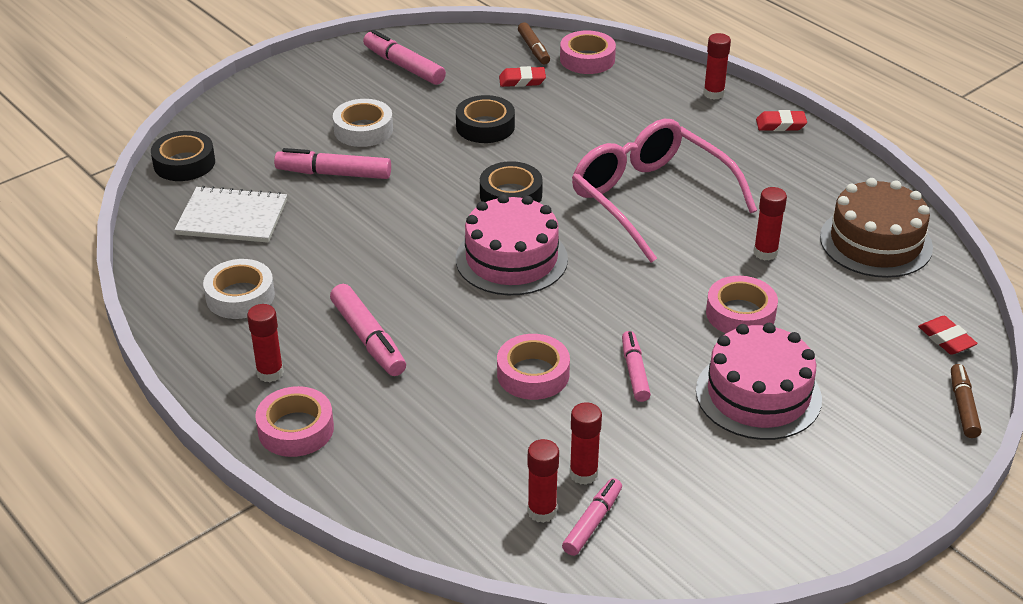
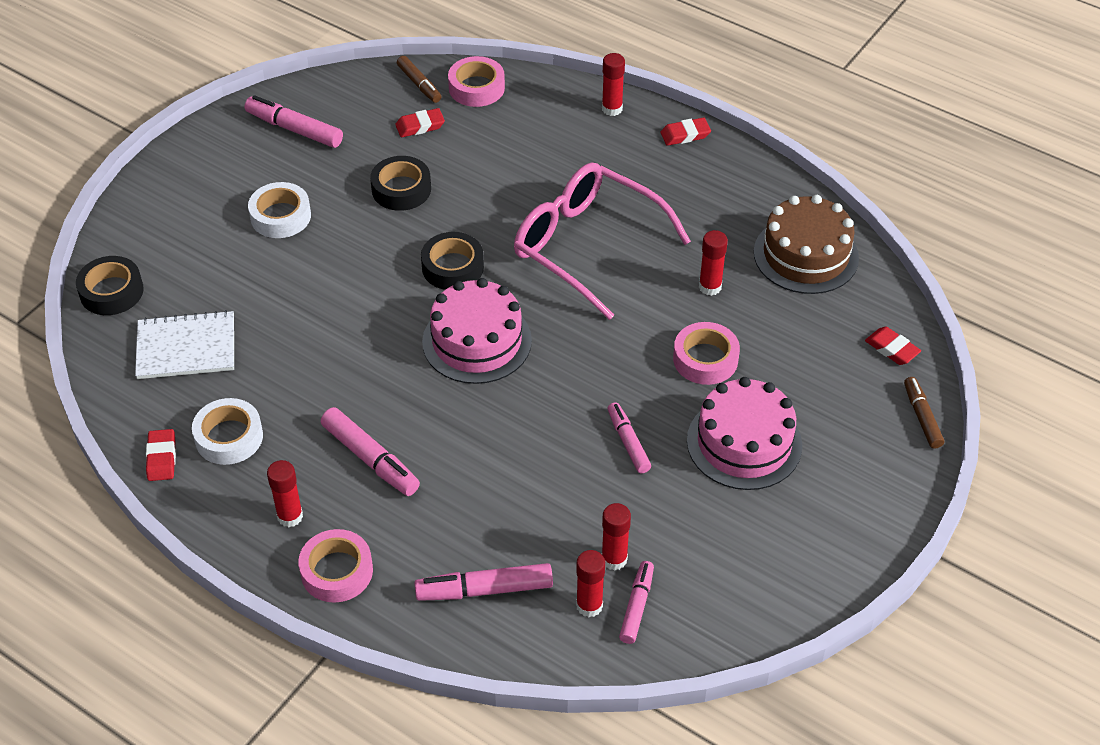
camera: 15 degrees left, 10 degrees up
pink marker [274,148,391,179] -> pink marker moved to [414,563,553,601]
pink tape [497,334,570,400] -> none
none -> red eraser [146,429,176,481]

